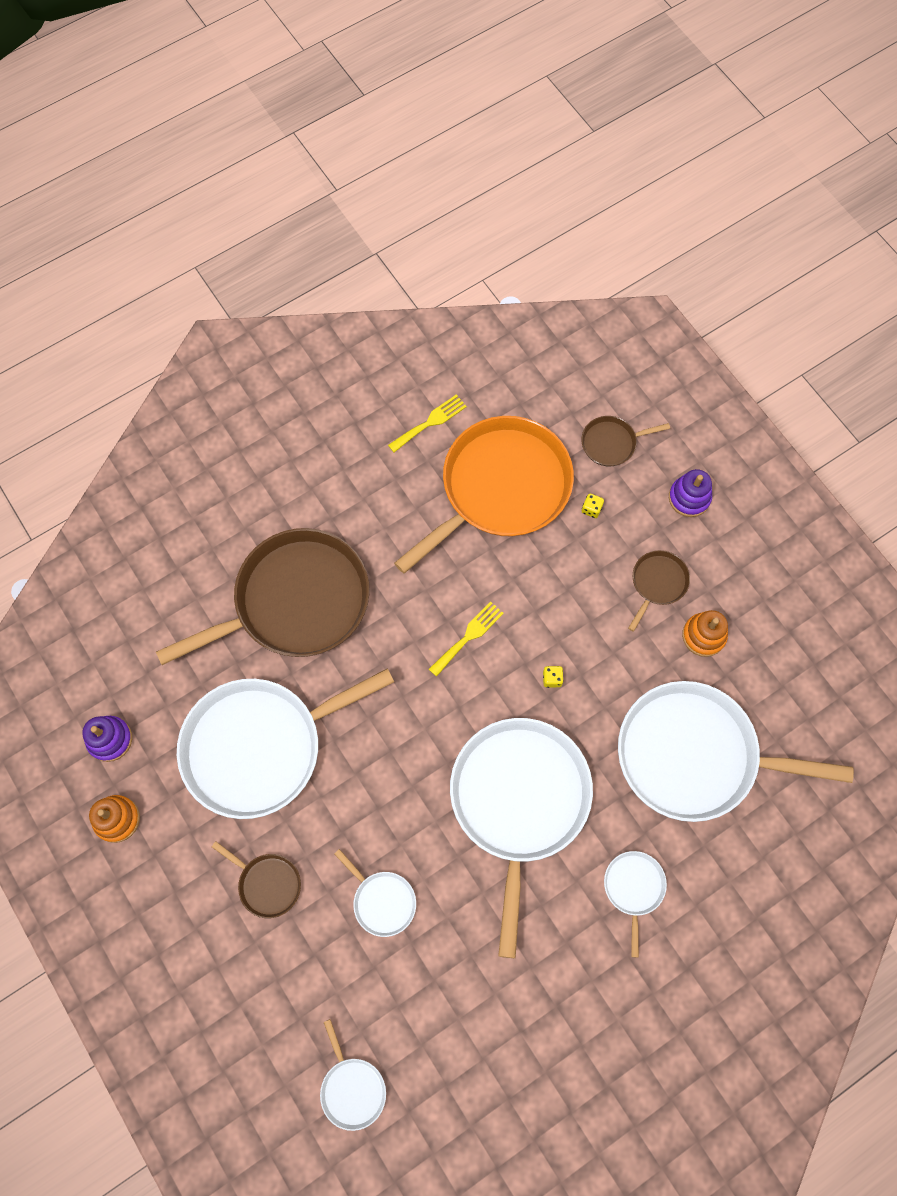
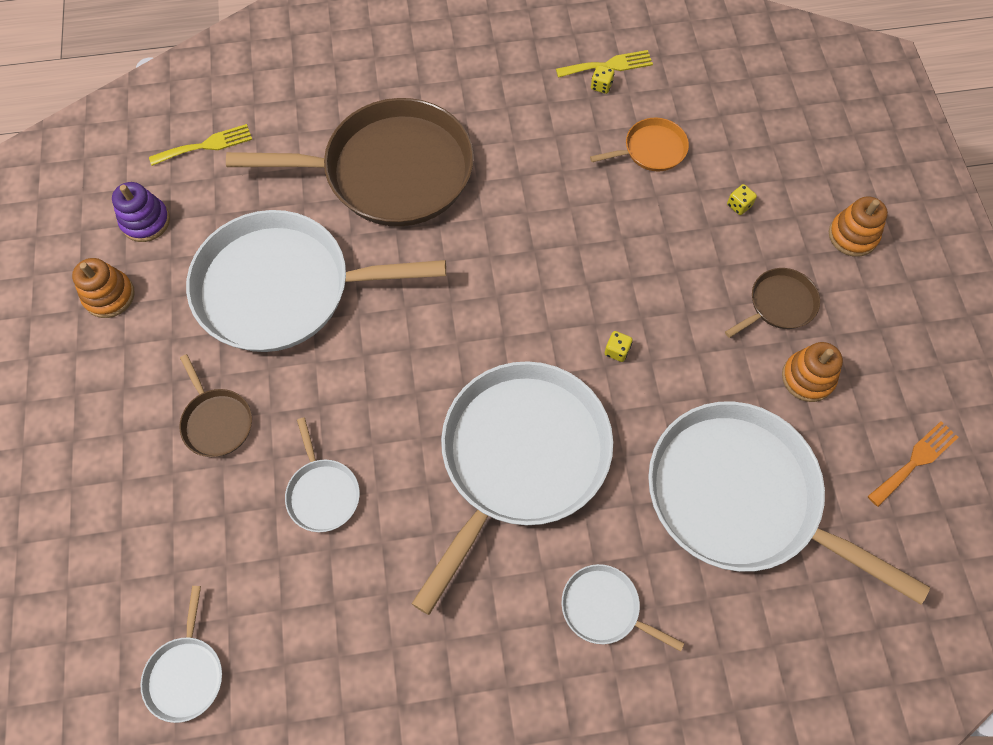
camera: 25 degrees right, 5 degrees down
orange pan [394,416,574,574] -> orange pan [590,118,689,171], size x0.43
yellow fork [429,601,504,677] -> yellow fork moved to [149,124,252,166]
brown pan [582,416,670,466] -> none
white pan [604,851,667,958] -> white pan turned 90 degrees counterclockwise [562,564,684,652]
purple stacking toy [669,469,712,517] -> orange stacking toy [829,196,888,257]
none -> yellow dice [591,65,614,94]
none -> orange fork [868,421,958,507]

